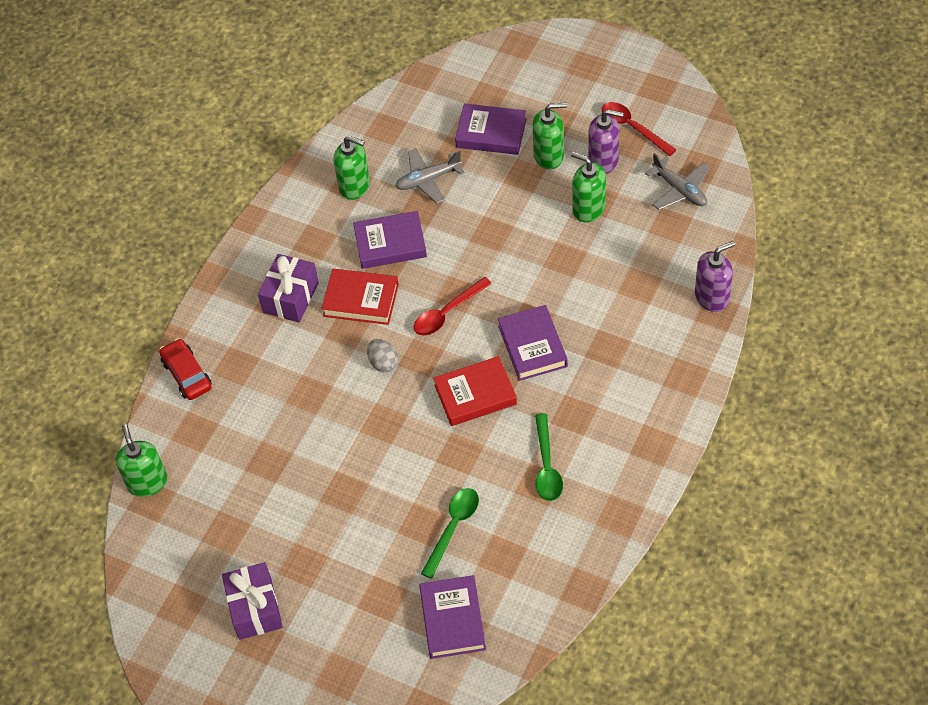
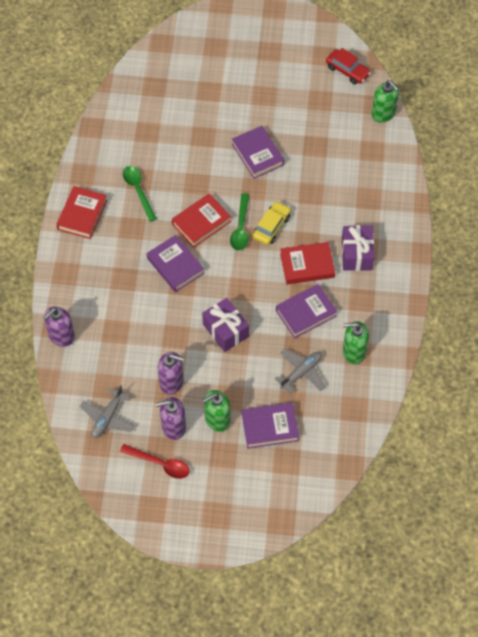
camera: 155 degrees right, 5 degrees up
red car [159,338,212,400] -> red car moved to [326,48,371,84]
purple gift [222,562,283,640] -> purple gift moved to [202,298,249,352]
grey egg [367,339,398,372] -> yellow car [253,201,291,245]
red spoon [414,277,492,336] -> none
purple book [419,575,486,659] -> purple book moved to [232,126,284,179]
green spoon [421,488,479,579] -> green spoon moved to [230,193,249,250]
green soap dispenser [571,152,606,222] -> purple soap dispenser [158,352,184,395]
grey plane [645,153,710,210] -> grey plane turned 90 degrees counterclockwise [80,385,134,438]
none -> red book [56,186,107,239]

